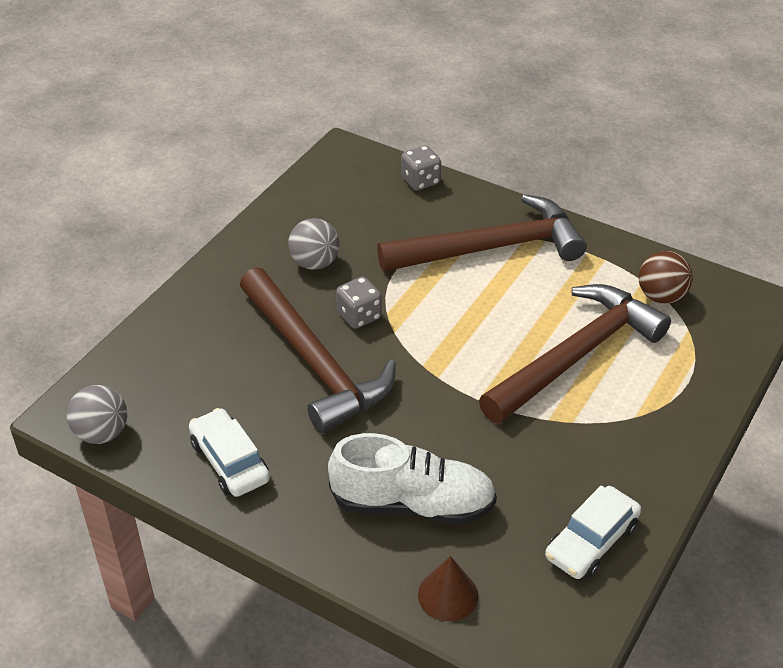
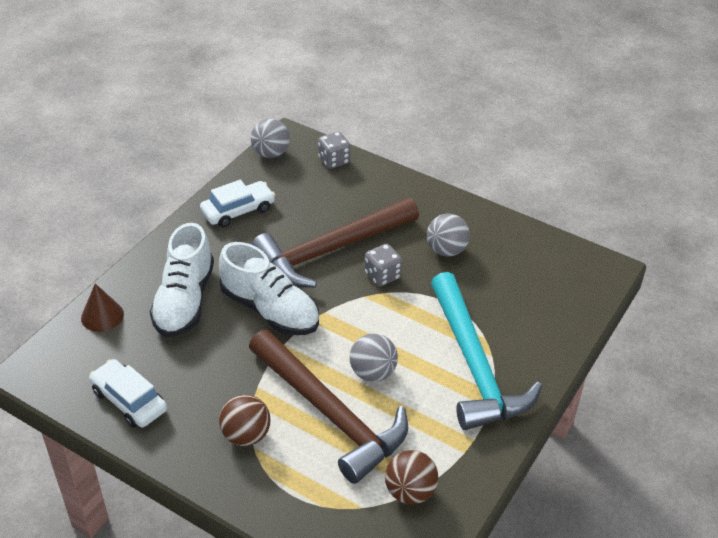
camera: 90 degrees right, 0 degrees up
brown hammer [377,194,587,272] -> turquoise hammer [431,272,542,430]
grey dice [401,145,441,191] -> grey dice moved to [318,132,351,169]
none -> white shoe [219,242,319,335]
none -> brown ball [219,394,271,446]
none -> grey ball [350,333,398,382]

